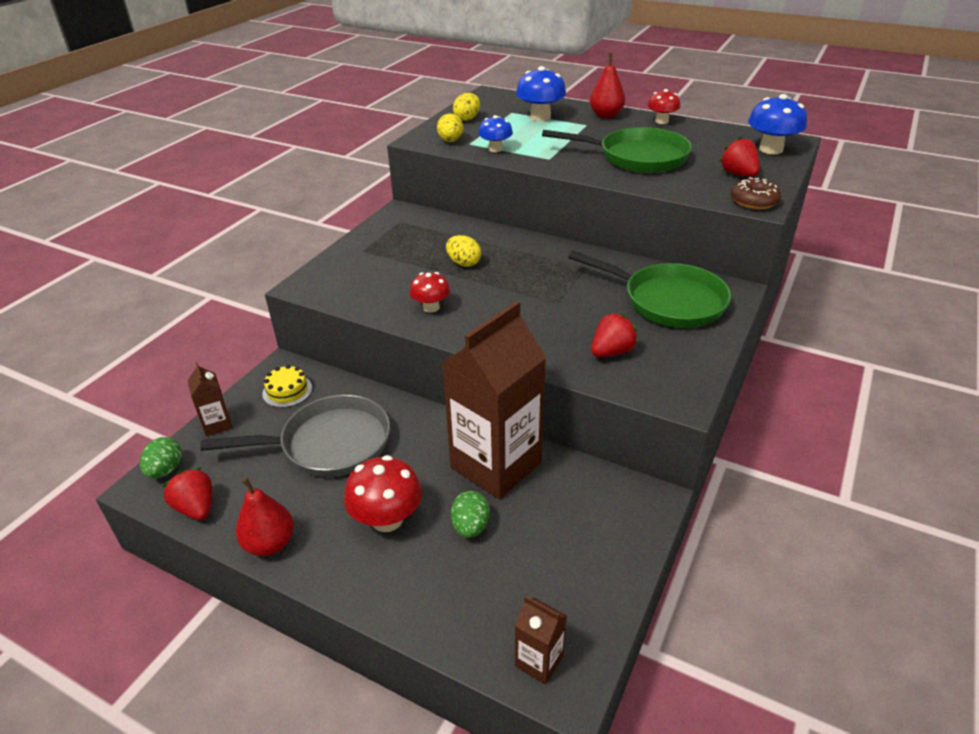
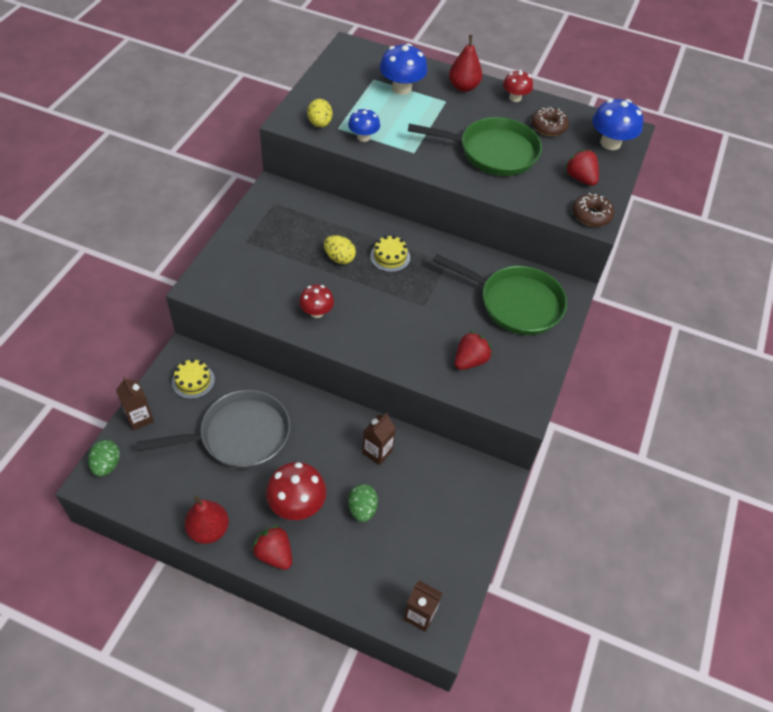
camera: 10 degrees left, 15 degrees up
red strawberry [162,467,212,520] -> red strawberry moved to [252,525,292,570]
brown carton [442,301,547,499] -> brown carton [362,413,396,465], size x0.42
yellow egg [453,93,480,121] -> none
none -> yellow cake [370,235,410,272]
none -> brown donut [531,107,569,136]

